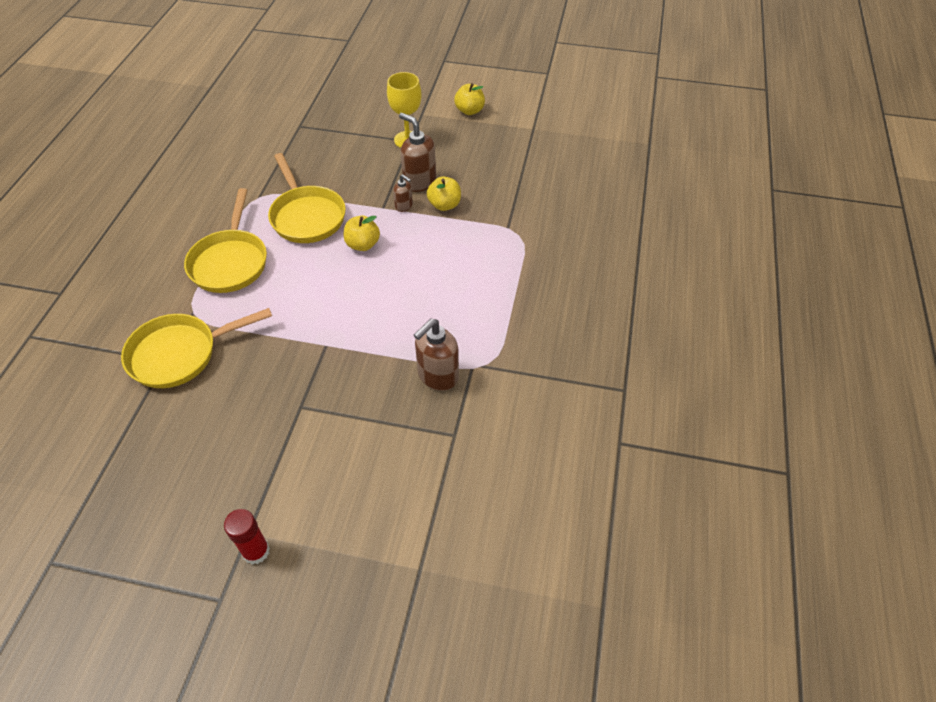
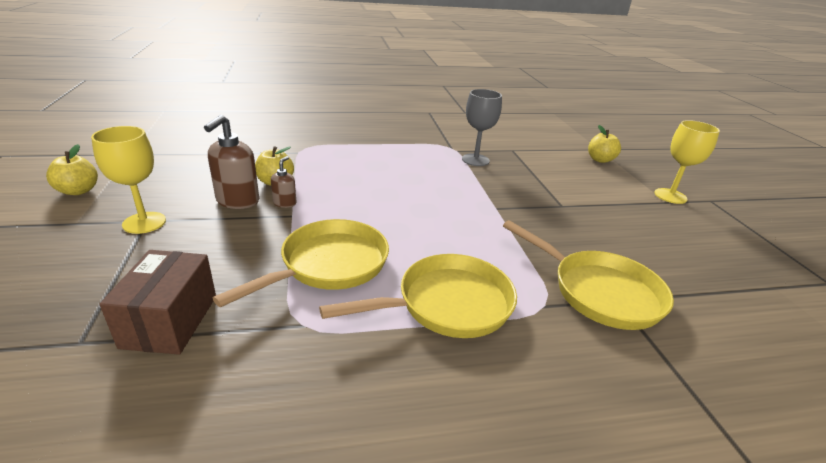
camera: 115 degrees left, 20 degrees down
red glue stick [224,509,270,565] -> yellow goblet [654,120,720,204]
yellow apple [344,216,380,251] -> yellow apple moved to [588,125,621,163]
brown soap dispenser [414,319,459,391] -> grey goblet [462,89,502,166]
none -> brown box [99,250,216,355]

